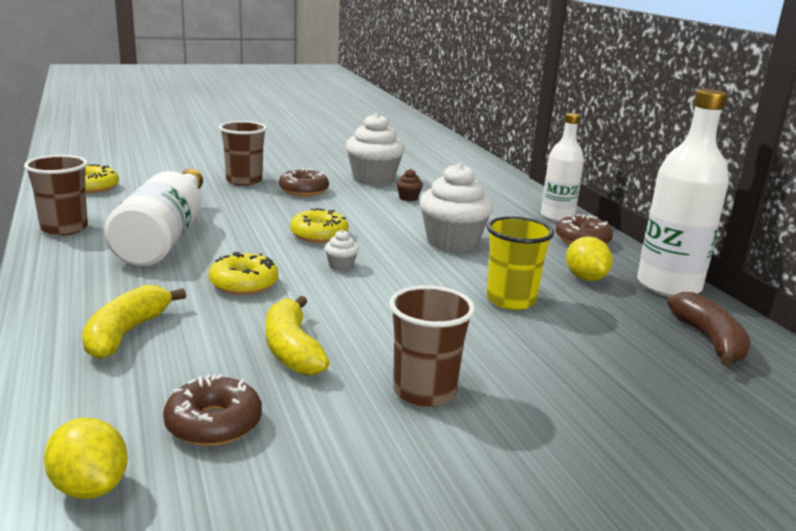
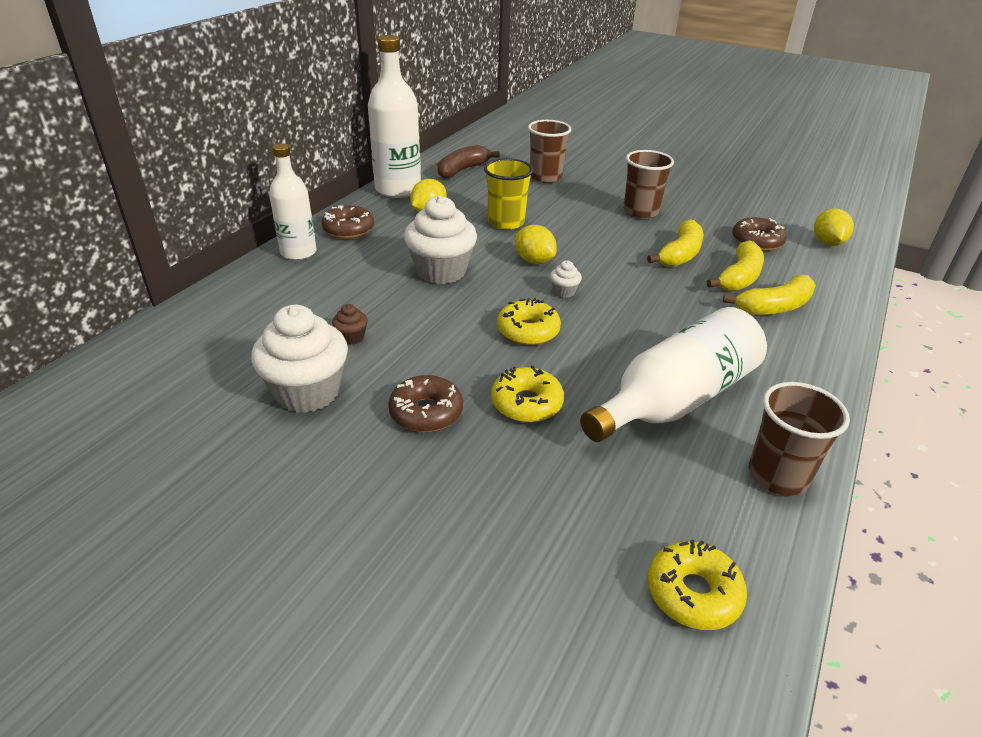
camera: 130 degrees left, 15 degrees up
yellow donut [209,252,278,295] -> yellow donut moved to [491,366,564,423]
brown cup [219,121,267,186] -> brown cup moved to [528,120,572,183]
none -> yellow lemon [515,225,557,264]
none -> yellow banana [707,240,764,291]

